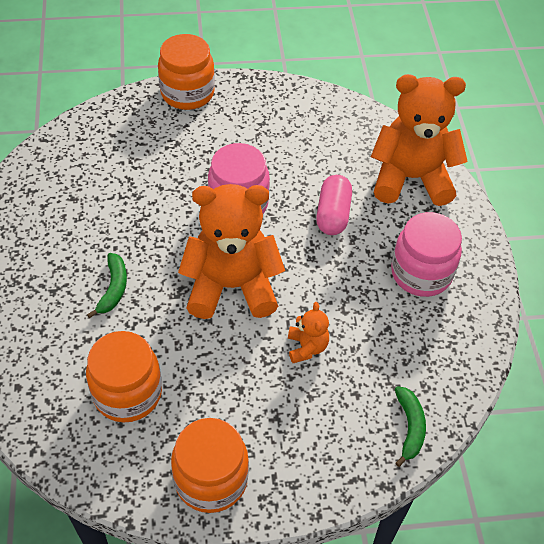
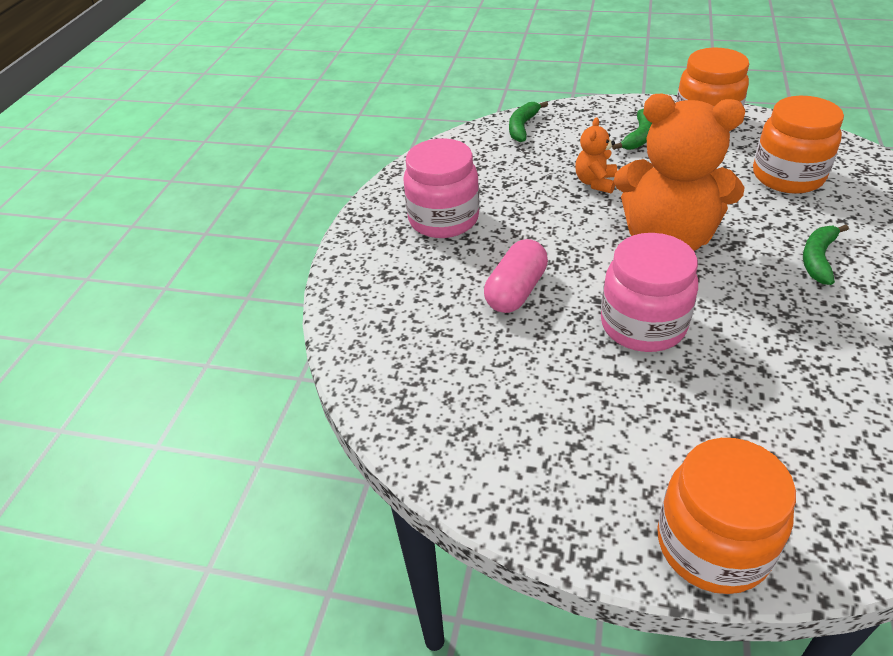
camera: 155 degrees left, 10 degrees down
orange teddy bear [371,74,468,206] -> none
none -> green banana [612,109,652,150]

